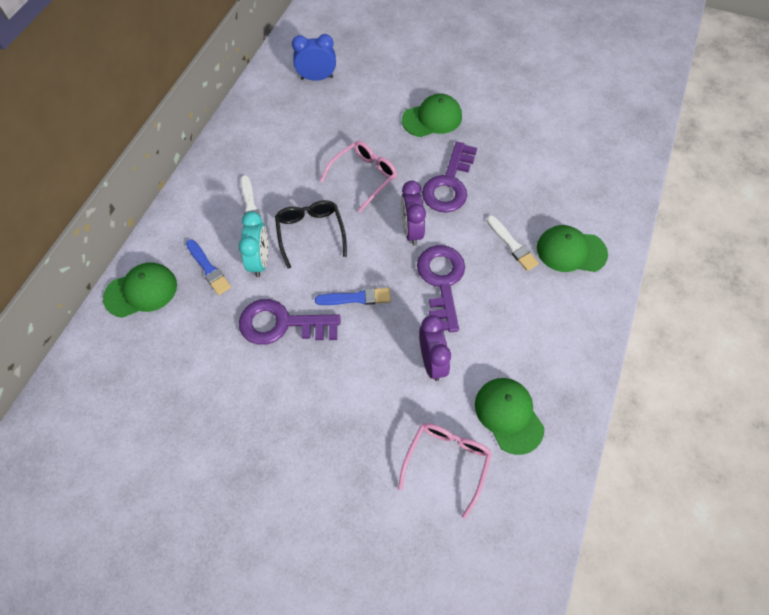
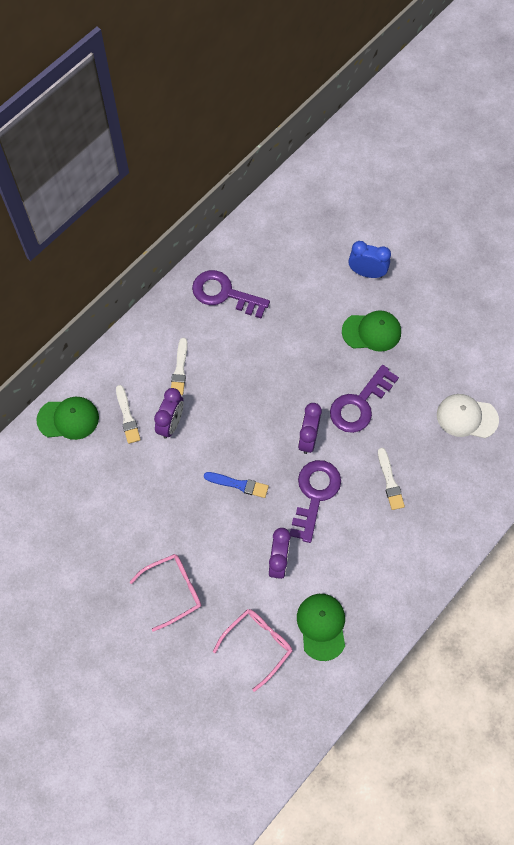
camera: 20 degrees right, 5 degrees up
blue brush [186,239,231,295] -> white brush [116,385,141,444]
turquoise clock [238,211,268,277] -> purple clock [154,388,184,439]
purple key [239,299,340,345] -> purple key moved to [192,270,270,318]
black glasses [275,200,347,269] -> none
blue clock [292,34,336,81] -> blue clock moved to [348,241,391,278]
pink glasses [320,141,397,212] -> pink glasses moved to [130,554,201,632]
green cap [537,225,608,272] -> none
none -> white cap [437,394,499,438]

